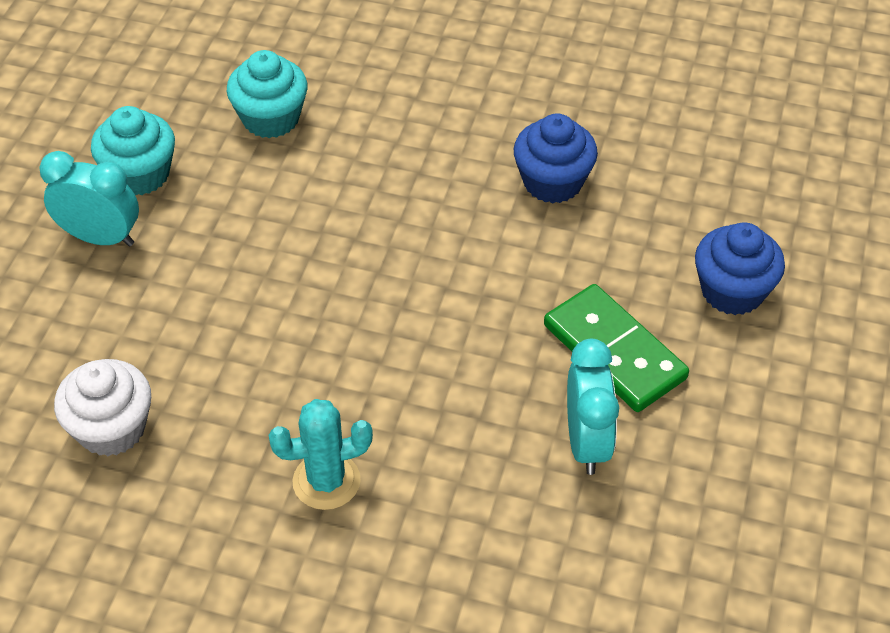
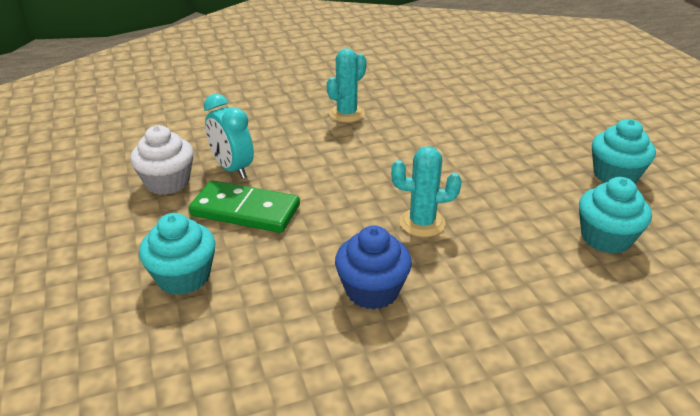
camera: 145 degrees right, 15 degrees down
turquoise clock [40,151,139,247] -> none
white cupcake [54,359,151,456] -> white cupcake moved to [130,125,194,195]
blue cupcake [695,222,785,315] -> turquoise cupcake [139,213,216,295]
none -> turquoise cactus [391,146,462,237]

